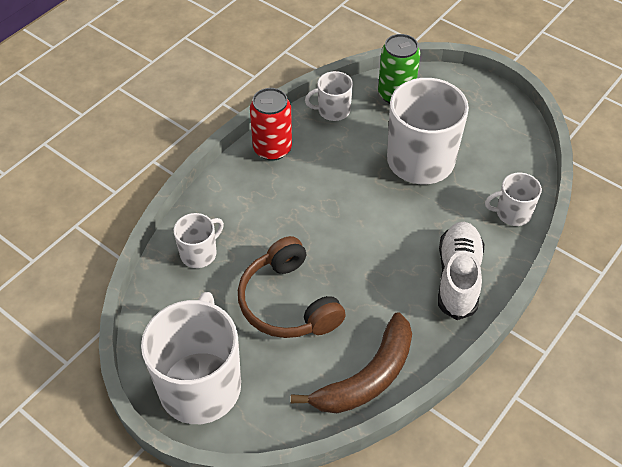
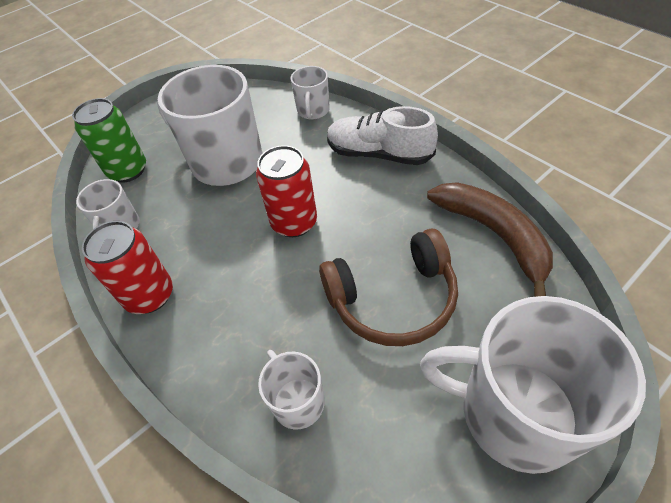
camera: 75 degrees left, 0 degrees up
none -> red can [256,145,317,237]

